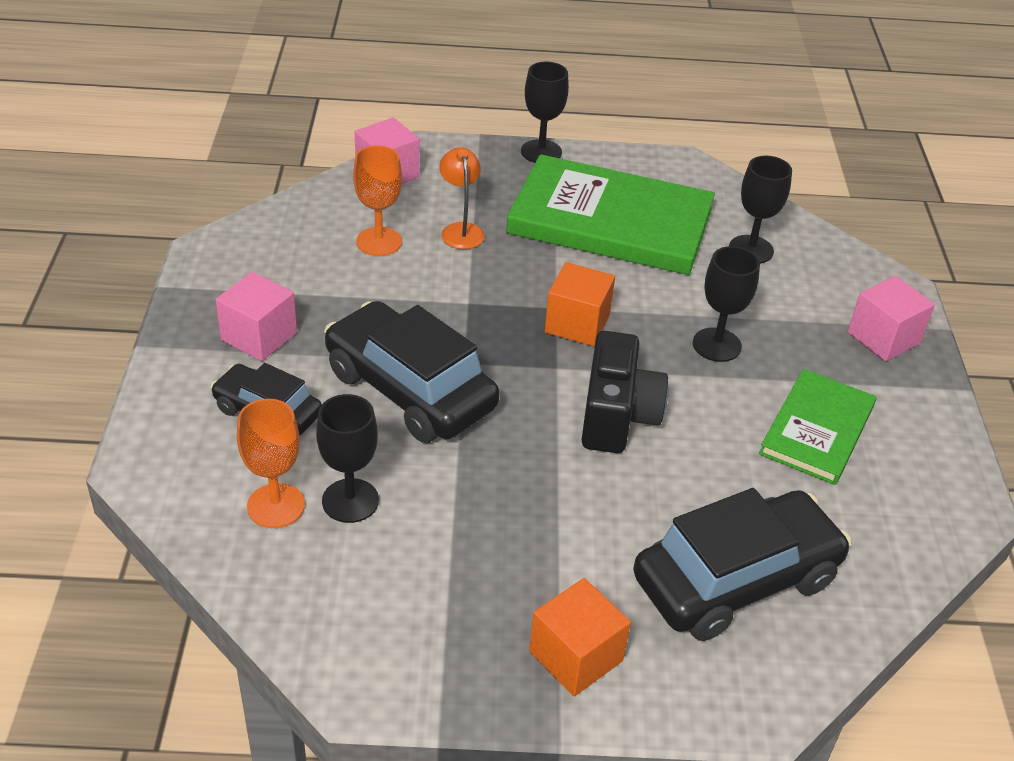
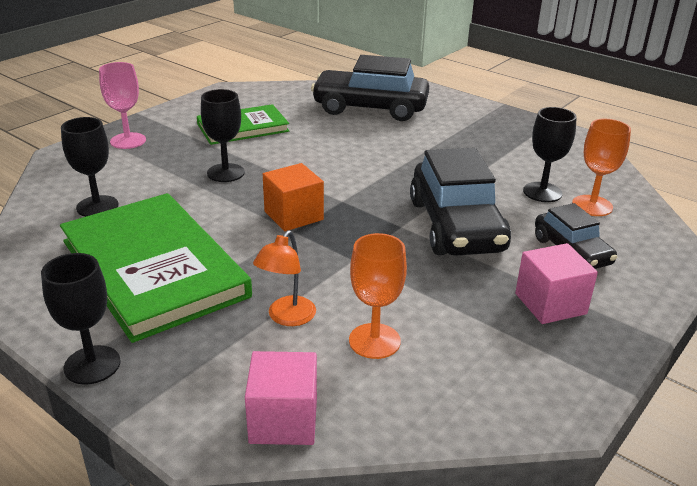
camera: 140 degrees left, 10 degrees down
orange cube [529,578,631,697] -> none
black camera [582,331,669,453] -> none
pink cube [848,276,935,361] -> pink goblet [99,62,146,149]

